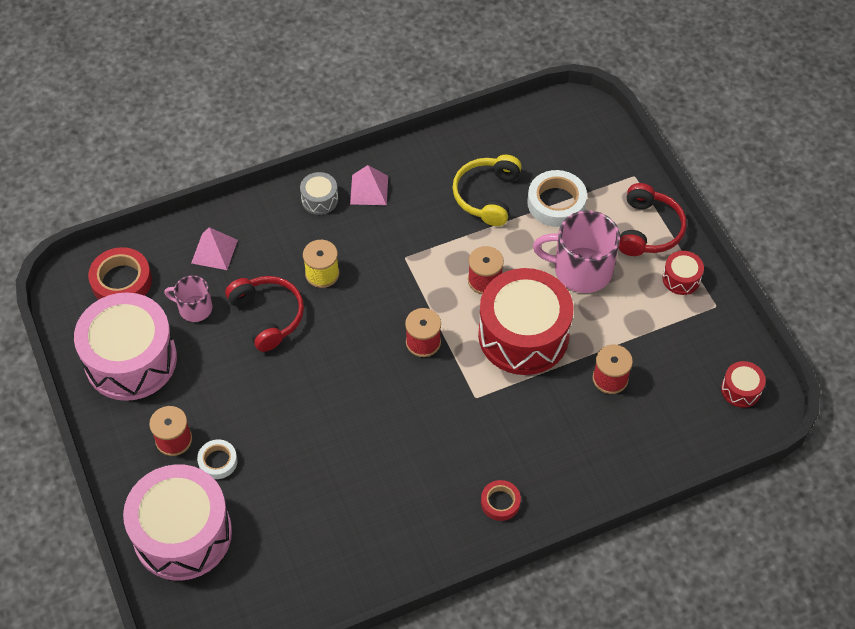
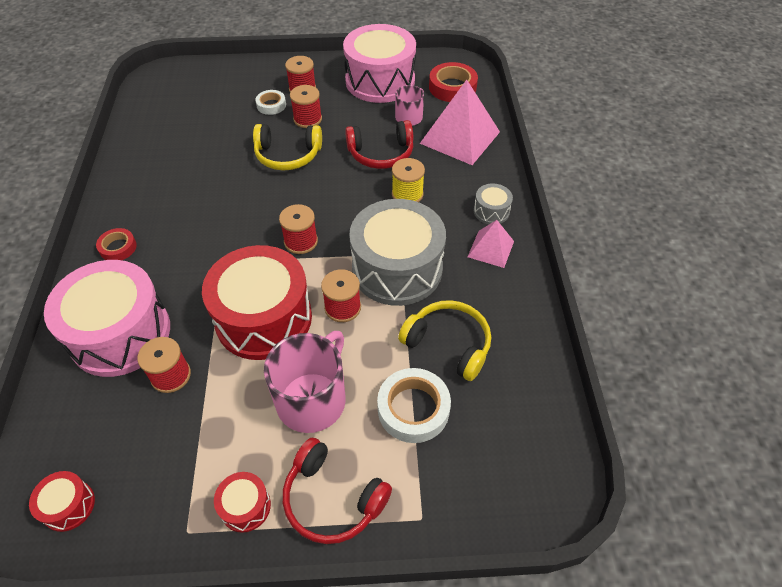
camera: 110 degrees right, 5 degrees down
pink drum [123,464,232,581] -> pink drum moved to [44,260,170,377]
pink pyramid [191,227,238,270] -> pink pyramid [420,80,500,165], size x1.83
none -> yellow headphones [253,124,322,170]
none -> red spool [290,85,322,128]
none -> grey drum [349,199,446,306]

